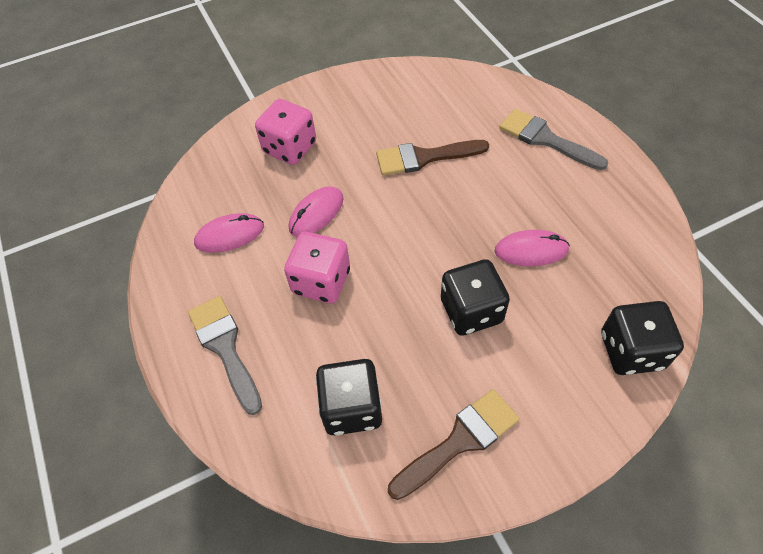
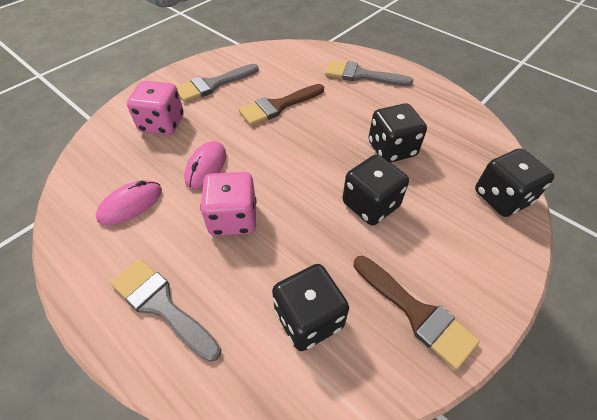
camera: 25 degrees left, 5 degrees down
brown brush [388,389,520,500] -> brown brush turned 105 degrees clockwise [353,256,480,370]
pink mouse [495,230,570,266] -> black dice [369,103,427,163]
none -> grey brush [176,64,259,102]

